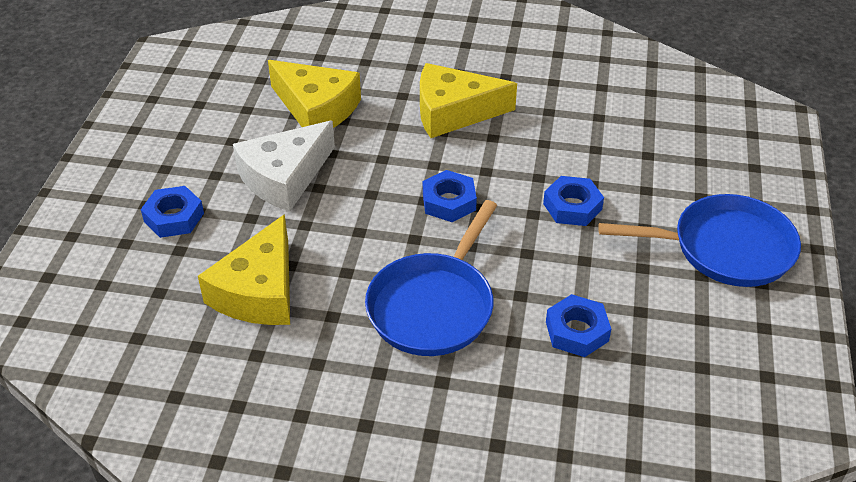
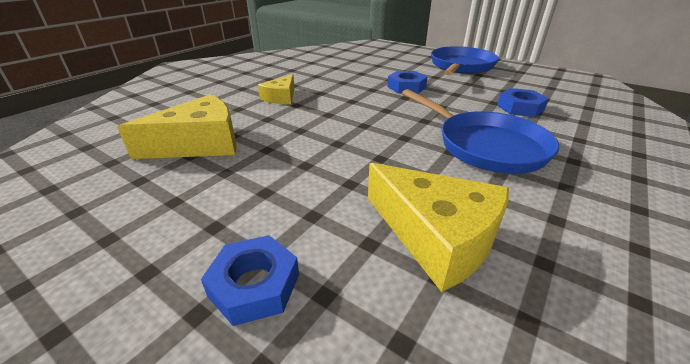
camera: 65 degrees left, 10 degrees down
white cheese [233,121,335,212] -> none
yellow cheese [420,63,517,138] -> yellow cheese [258,74,295,104], size x0.58
blue nut [423,170,477,222] -> none

